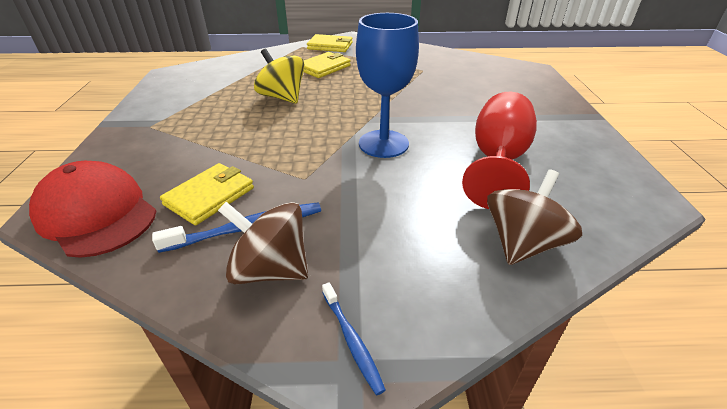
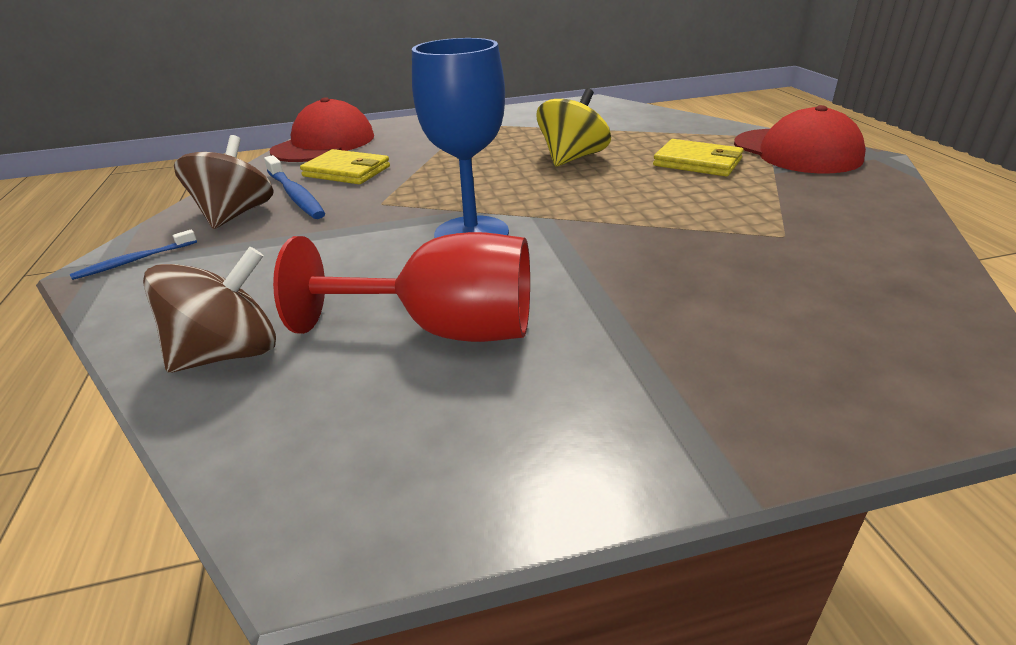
camera: 80 degrees right, 5 degrees down
yellow wallet [307,34,353,52] -> red cap [734,105,866,173]
brown spinning top [487,170,582,265] -> brown spinning top turned 60 degrees counterclockwise [143,247,276,373]

